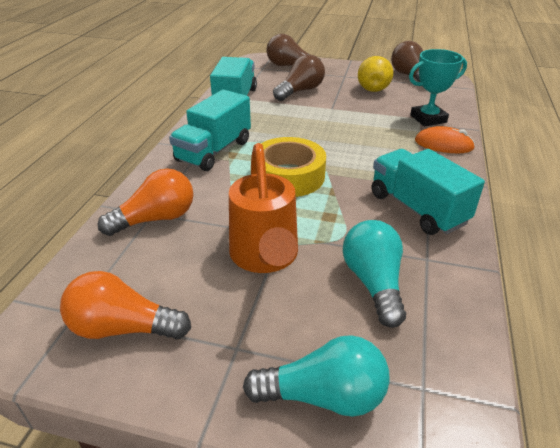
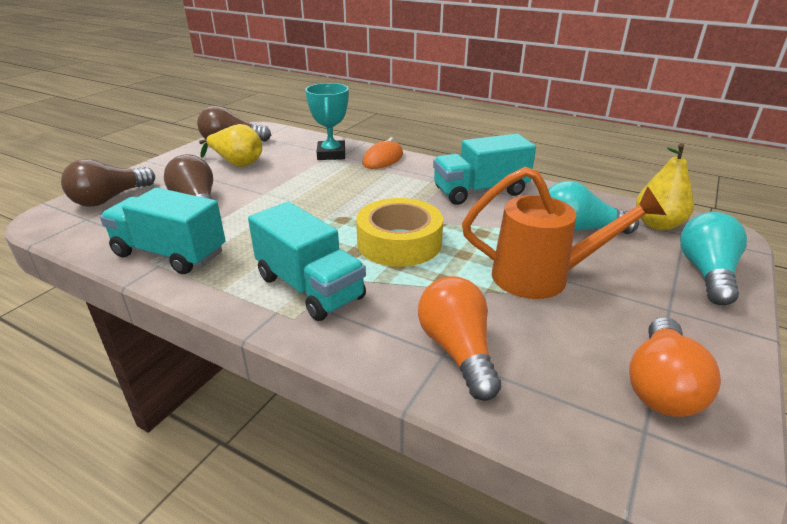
camera: 75 degrees left, 5 degrees down
none -> yellow pear [636,143,694,230]

